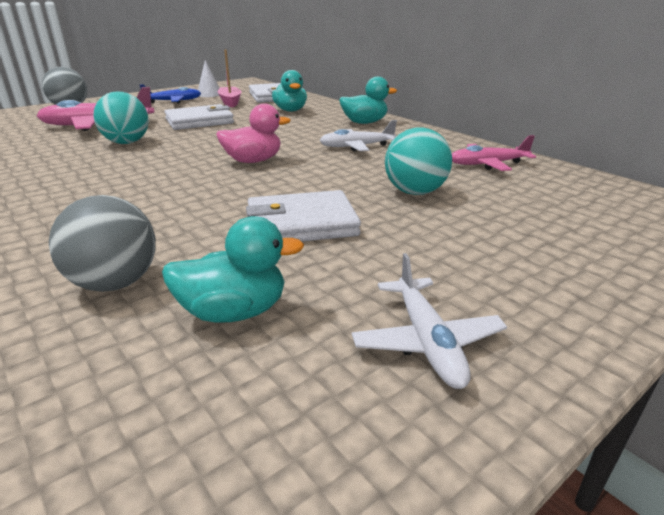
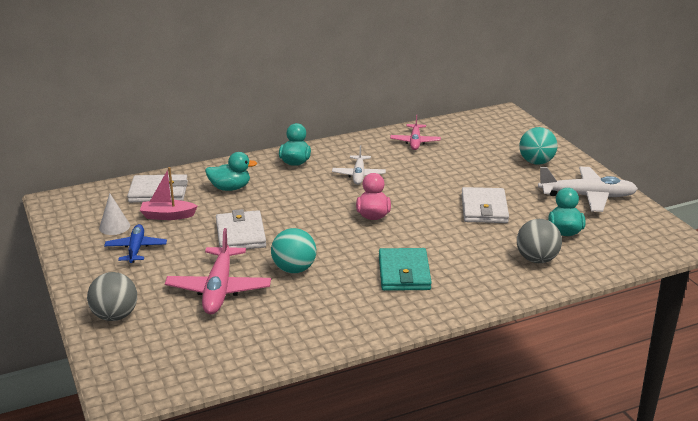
camera: 75 degrees left, 0 degrees up
white plane [352,253,507,389] -> white plane [538,167,638,212], size x1.60
turquoise ball [385,127,452,195] -> turquoise ball moved to [519,127,557,165]
none -> turquoise wallet [379,248,432,291]

